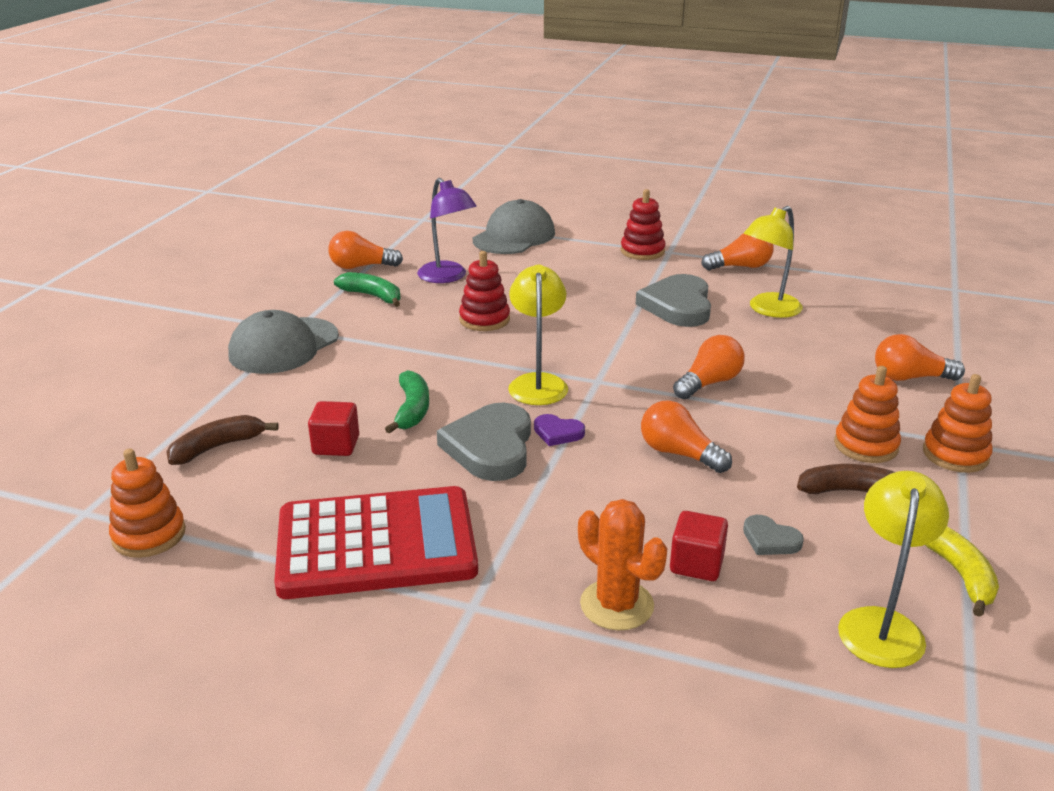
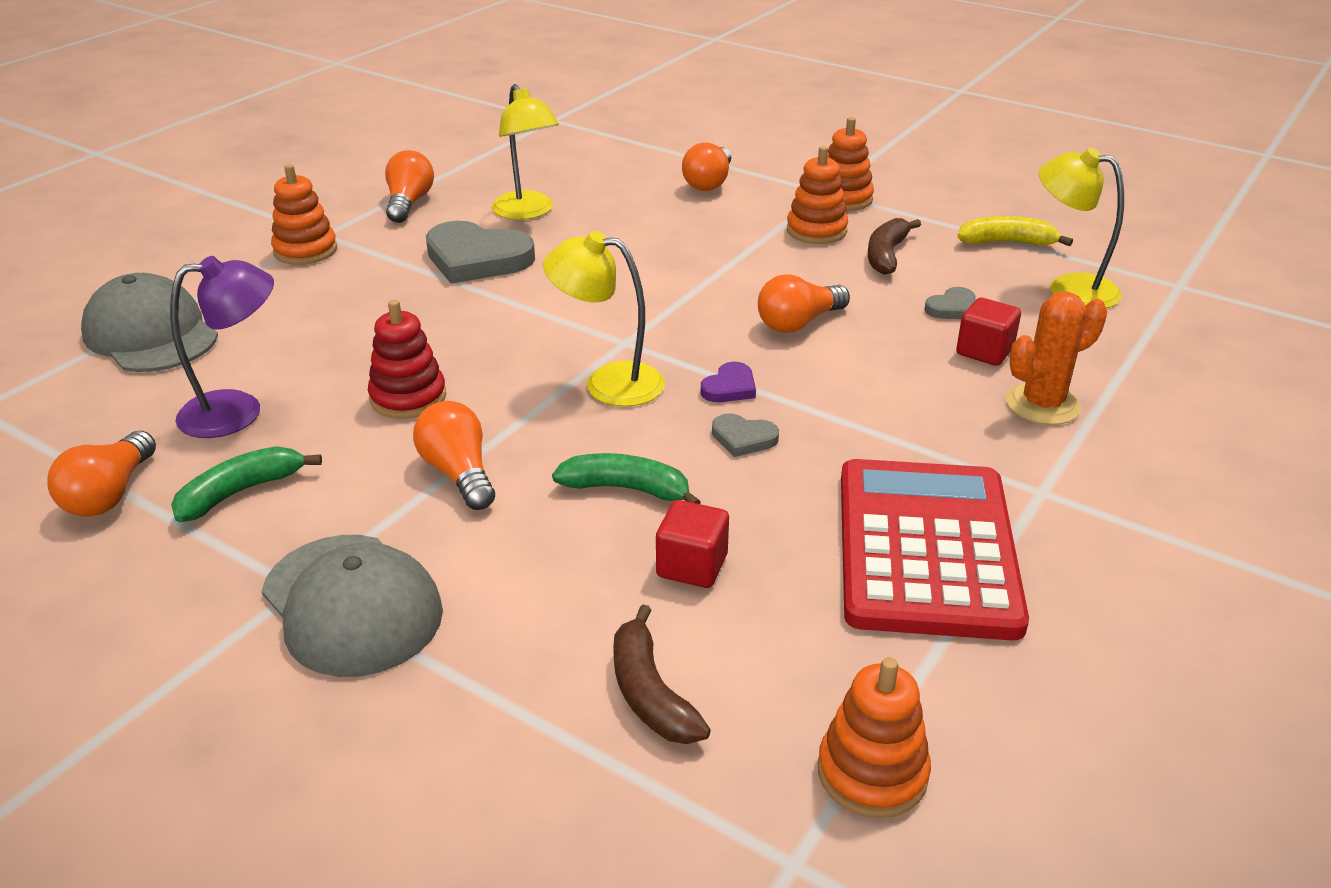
camera: 75 degrees left, 5 degrees up
grey heart [437,403,531,481] -> grey heart [712,413,779,457], size x0.48
red stacking toy [621,189,666,260] -> orange stacking toy [271,164,337,265]
orange light bulb [673,335,745,399] -> orange light bulb moved to [413,401,495,510]

